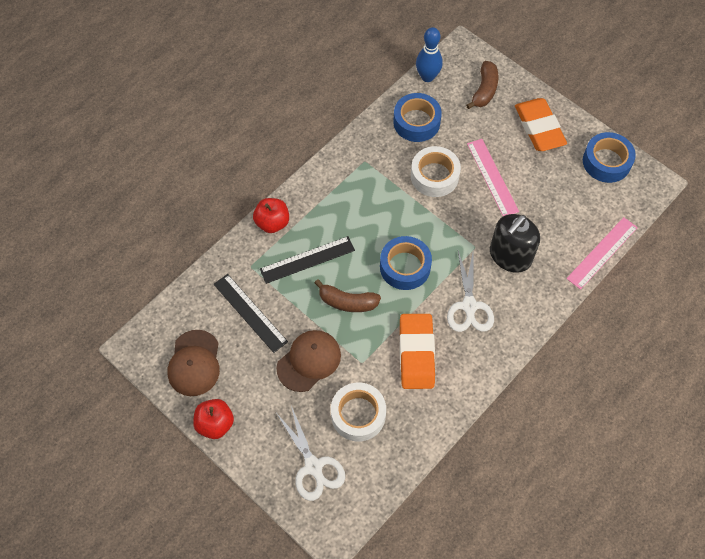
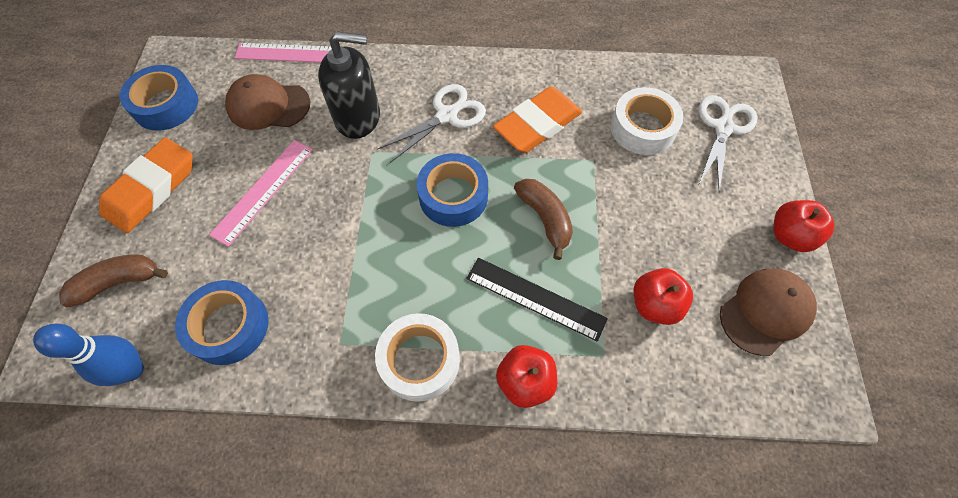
camera: 130 degrees left, 0 degrees up
black ruler [214,274,288,353] -> red apple [634,268,693,325]
brown cap [277,330,341,392] -> brown cap moved to [225,74,310,130]
white tape [411,146,461,197] -> white tape moved to [375,313,460,402]

